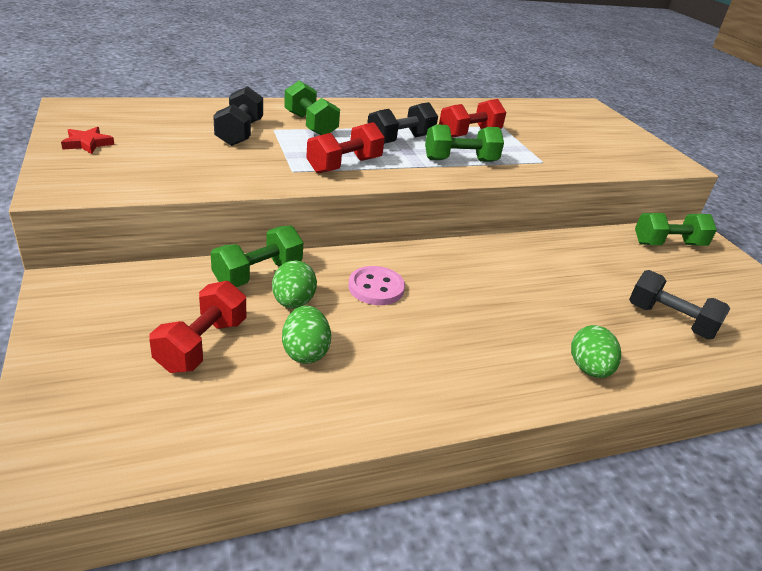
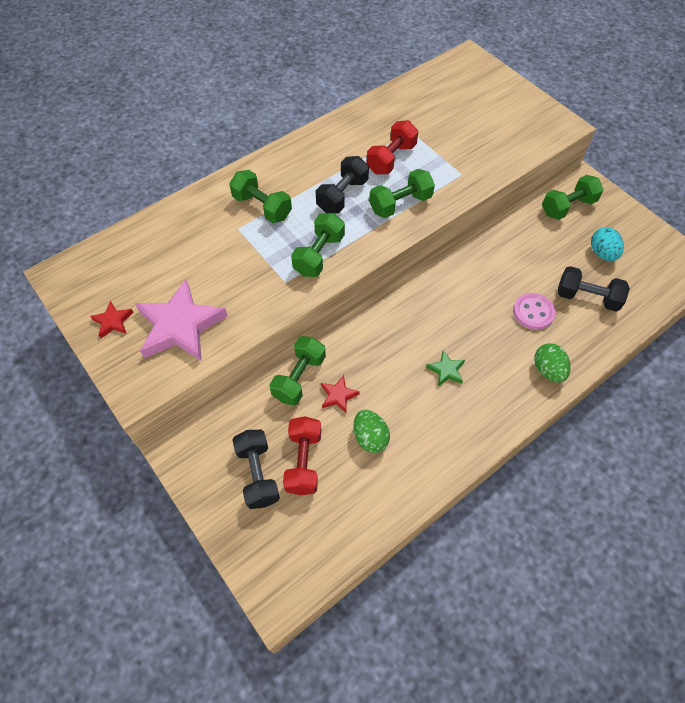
camera: 15 degrees left, 25 degrees up
black dumbbell [213,86,263,146] -> black dumbbell moved to [232,430,280,509]
green egg [272,261,317,309] -> red star [321,375,360,414]
red dumbbell [306,122,385,174] -> green dumbbell [291,213,345,277]
pink button [348,266,405,305] -> pink button moved to [513,293,556,330]
none -> pink star [135,279,228,362]
none -> green star [426,350,465,387]
none -> turquoise egg [591,227,624,261]

